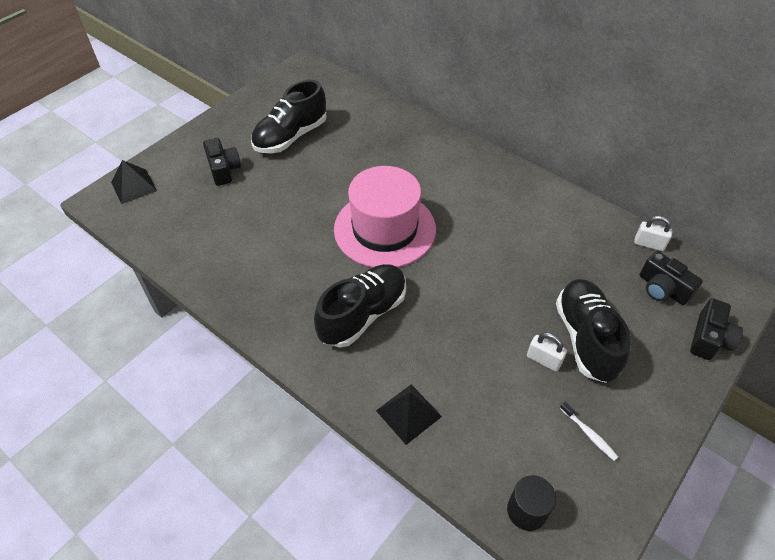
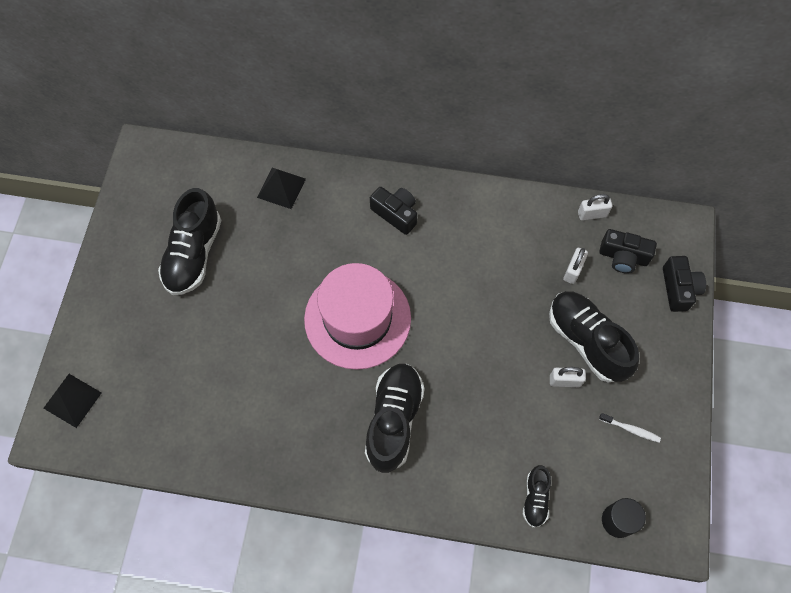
camera: 30 degrees left, 15 degrees up
black camera [203,138,241,186] -> black camera moved to [370,187,417,235]
black pyramid [376,384,442,445] -> black pyramid moved to [257,168,306,209]
none -> black shoe [523,465,551,528]
none -> white padlock [563,248,588,284]

